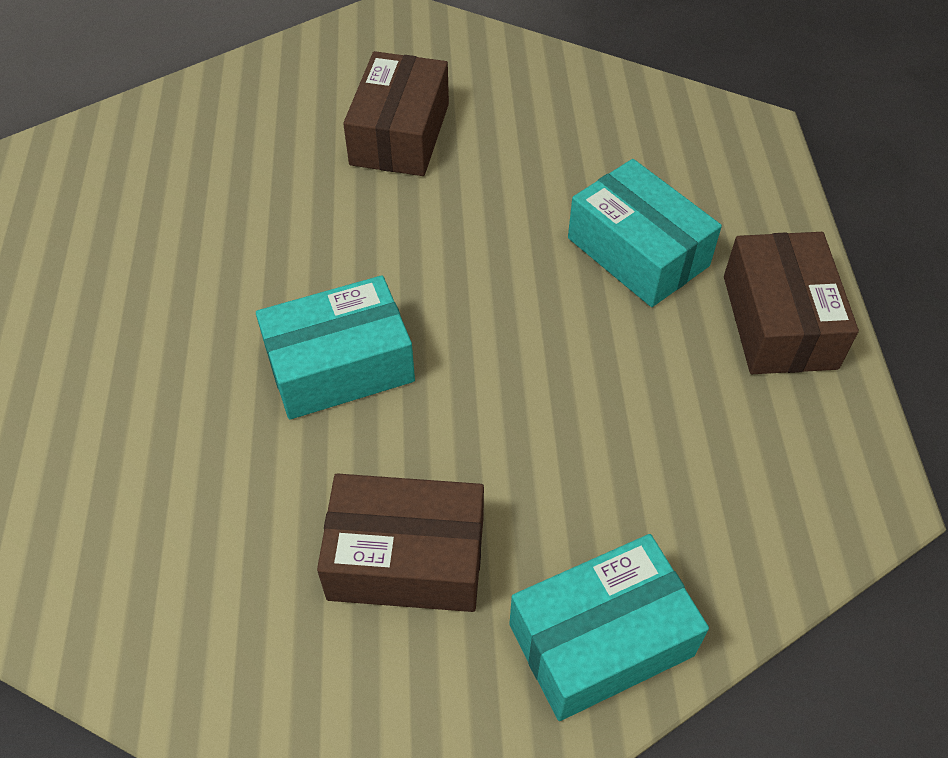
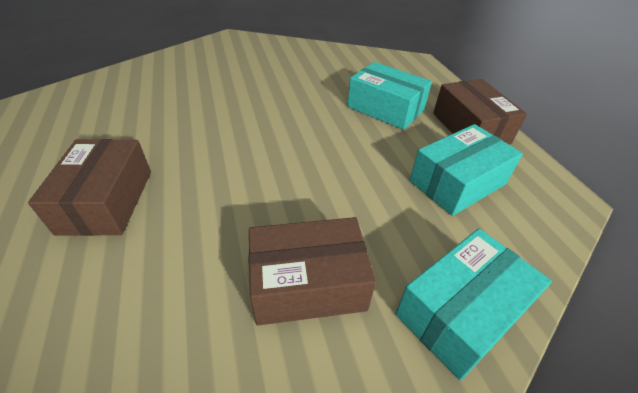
camera: 15 degrees left, 10 degrees down
turquoise box [256,275,415,419] -> turquoise box moved to [410,124,523,216]
brown box [343,51,449,176] -> brown box moved to [28,139,151,236]

